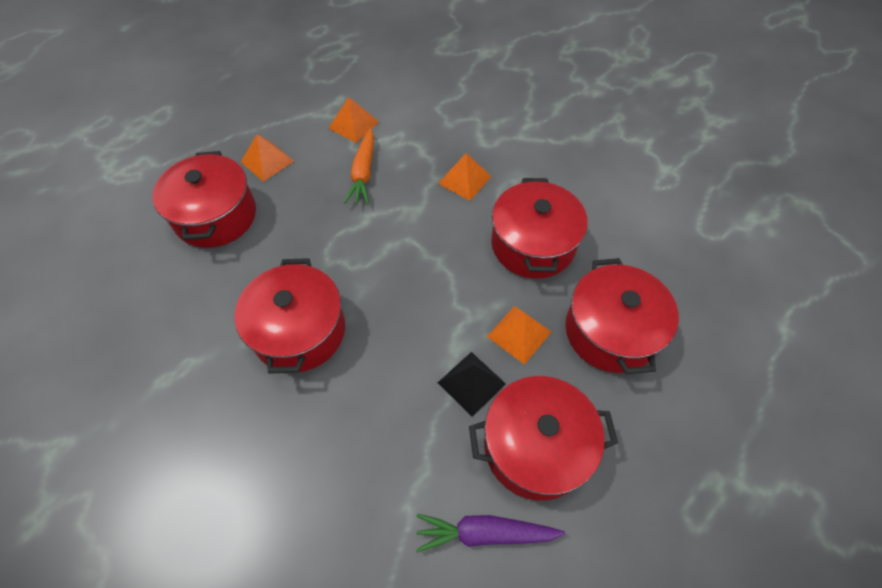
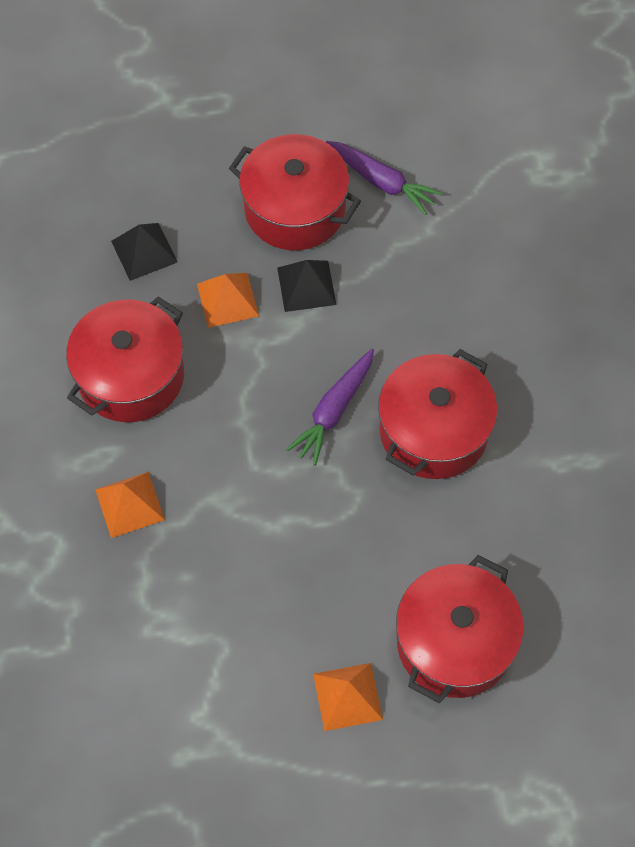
camera: 145 degrees left, 5 degrees up
orange pyramid [328,97,379,143] -> none
orange carrot [344,128,374,205] -> none
red pot [565,258,679,374] -> black pyramid [111,223,178,281]
none -> purple carrot [286,349,374,466]

